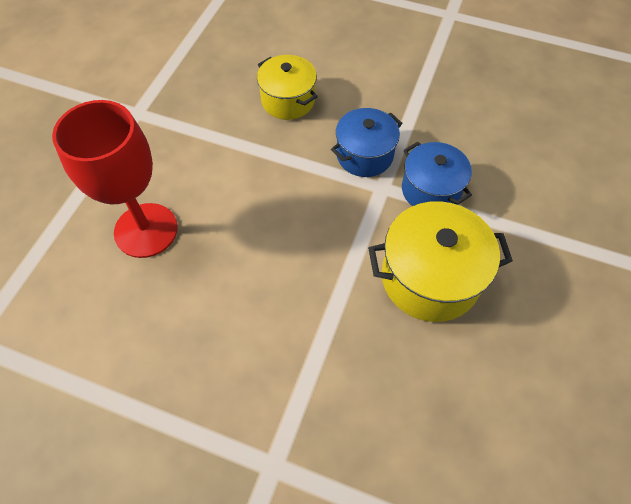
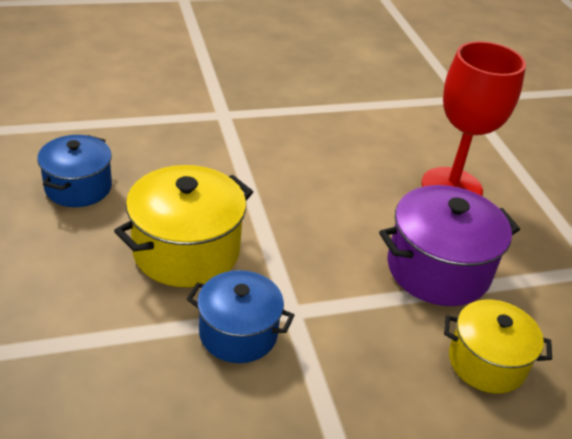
camera: 140 degrees right, 20 degrees down
blue pot [331,108,403,177] -> blue pot moved to [37,135,112,207]
none -> purple pot [379,185,520,306]

